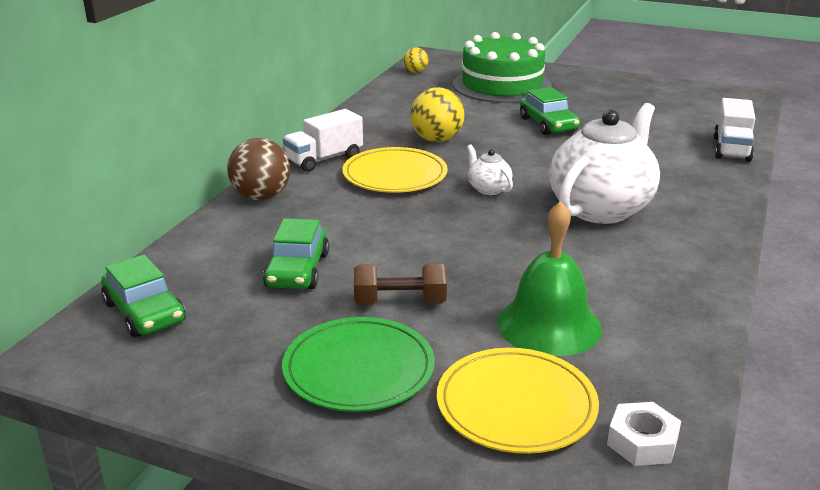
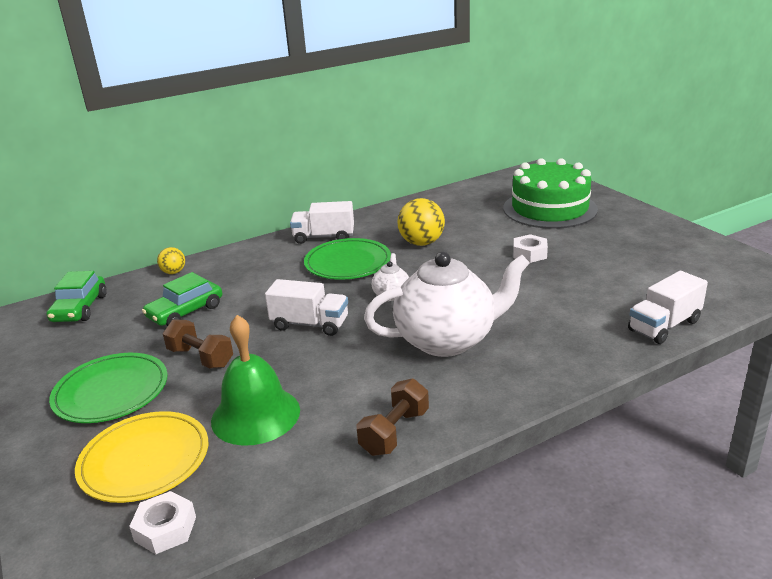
camera: 40 degrees right, 0 degrees up
brown ball [227,138,290,200] -> none
yellow plate [342,147,448,193] -> green plate [304,238,391,280]
yellow ball [403,47,428,73] -> yellow ball moved to [157,247,185,274]
green car [520,87,580,135] -> white nut [513,234,548,263]
none -> white truck [265,279,348,336]
none -> brown dumbbell [356,378,429,456]

